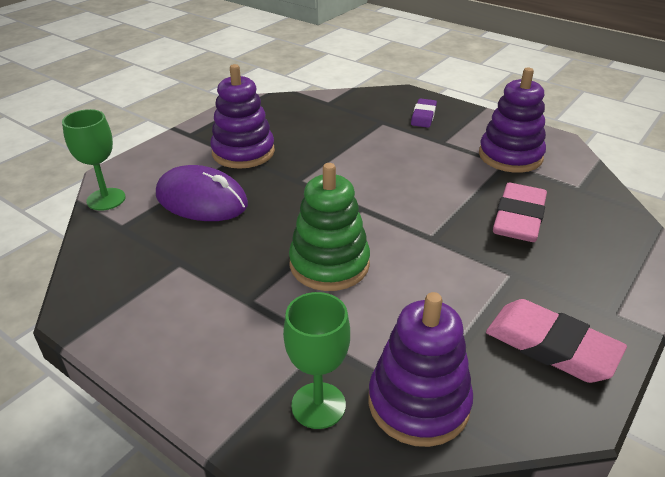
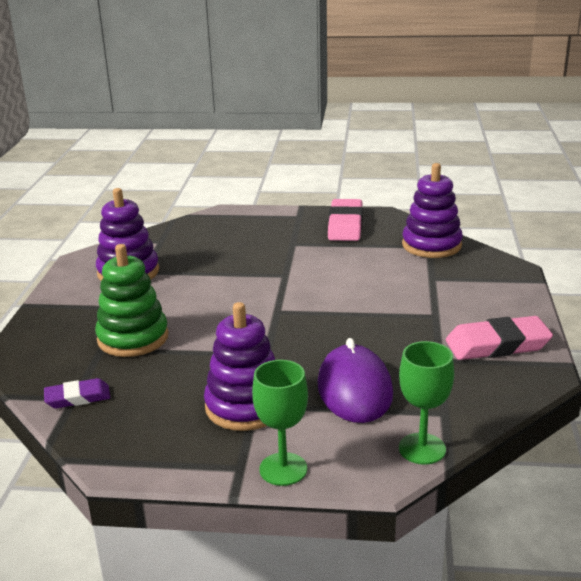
camera: 120 degrees left, 10 degrees down
green goblet [283,292,350,429] -> green goblet moved to [252,360,308,486]
green stacking toy [289,163,370,291] -> green stacking toy moved to [95,244,169,357]
purple eraser [411,98,437,128] -> purple eraser moved to [44,378,110,408]
pink eraser [493,183,547,242] -> pink eraser moved to [446,316,553,360]

